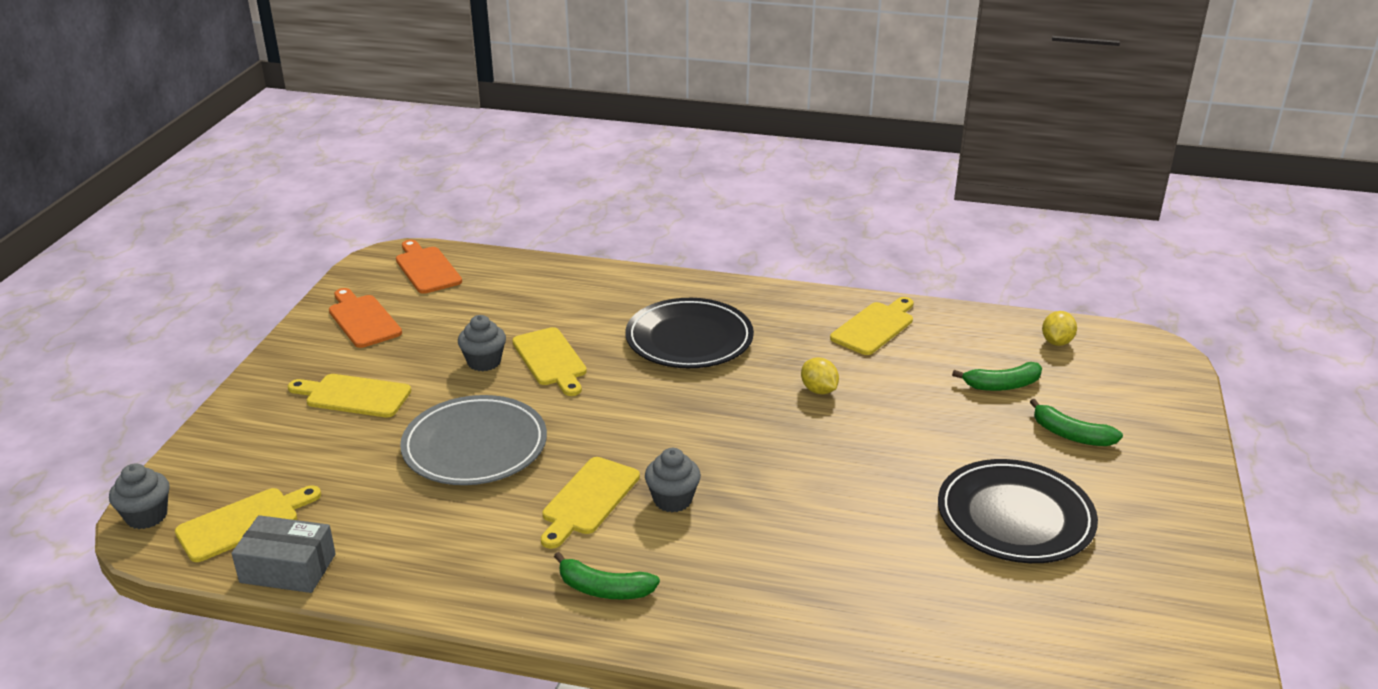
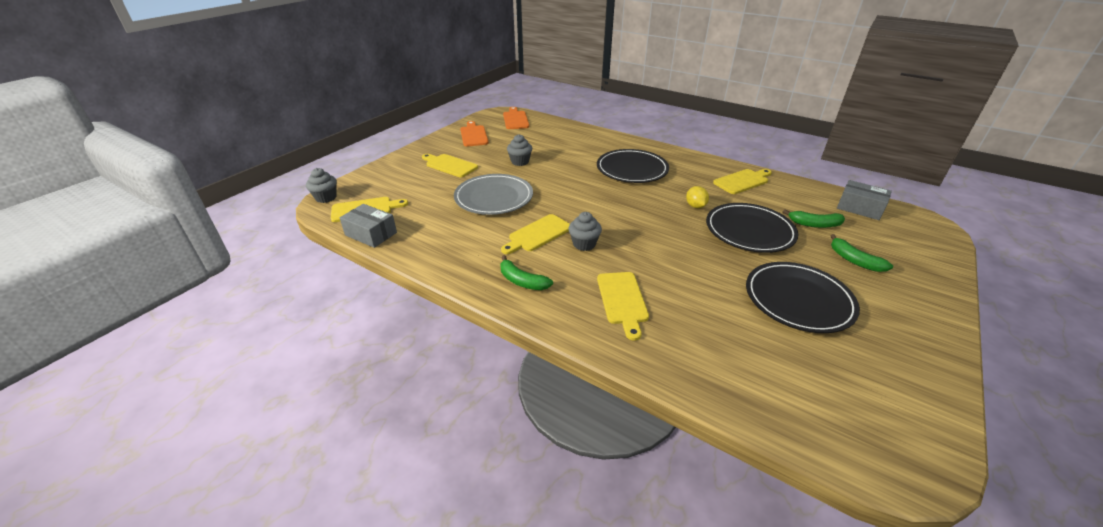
camera: 20 degrees right, 5 degrees up
yellow cutting board [512,327,587,396] -> yellow cutting board moved to [597,272,649,341]
yellow lemon [1042,311,1077,346] -> grey box [837,180,892,220]
none -> black plate [706,203,799,253]

